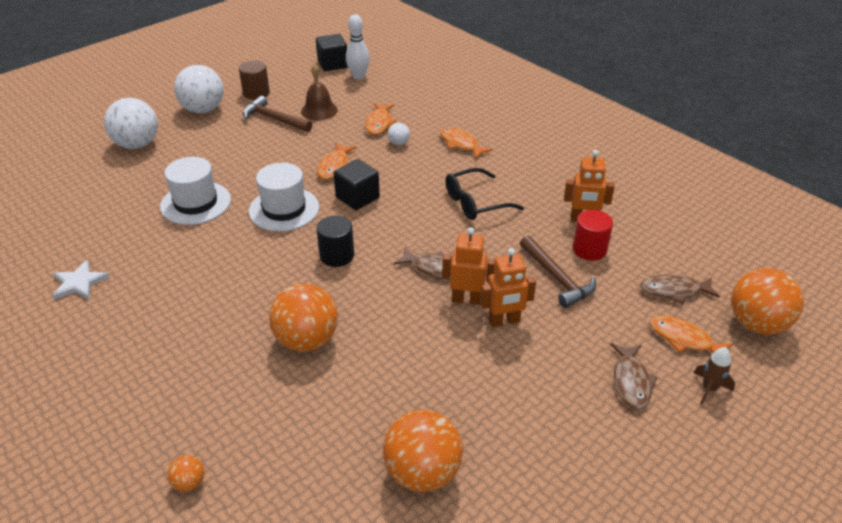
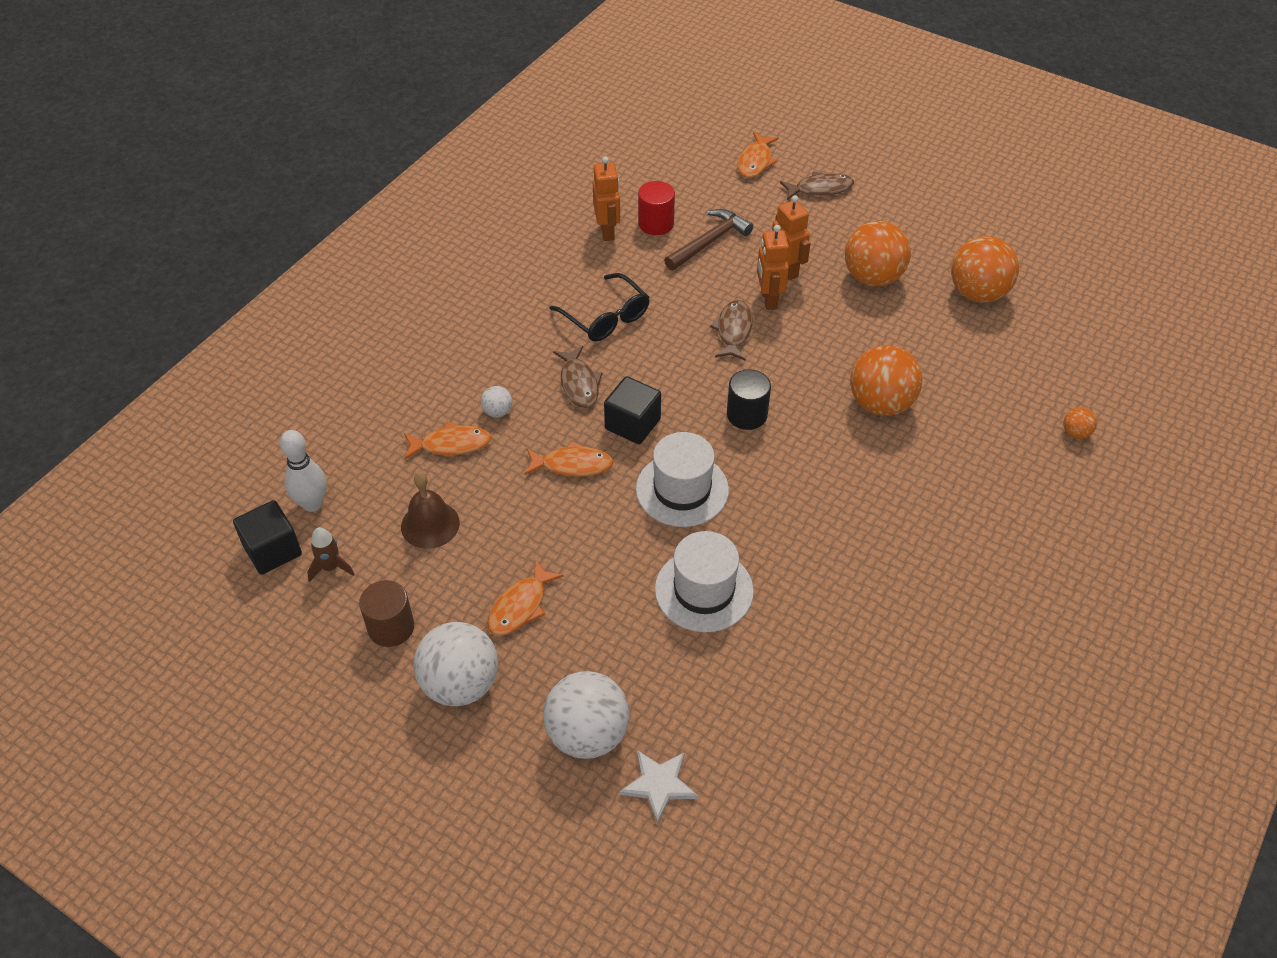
camera: 105 degrees left, 10 degrees up
white star [52,260,110,300] -> white star moved to [619,750,698,824]
brown hammer [243,96,312,132] -> none
orange fish [440,127,493,159] -> orange fish moved to [487,559,564,636]
brown fish [640,275,720,304] -> brown fish moved to [553,346,603,408]
brown rocket [694,347,735,405] -> brown rocket moved to [307,527,354,582]
orange ball [731,268,804,335] -> orange ball moved to [845,221,911,287]

